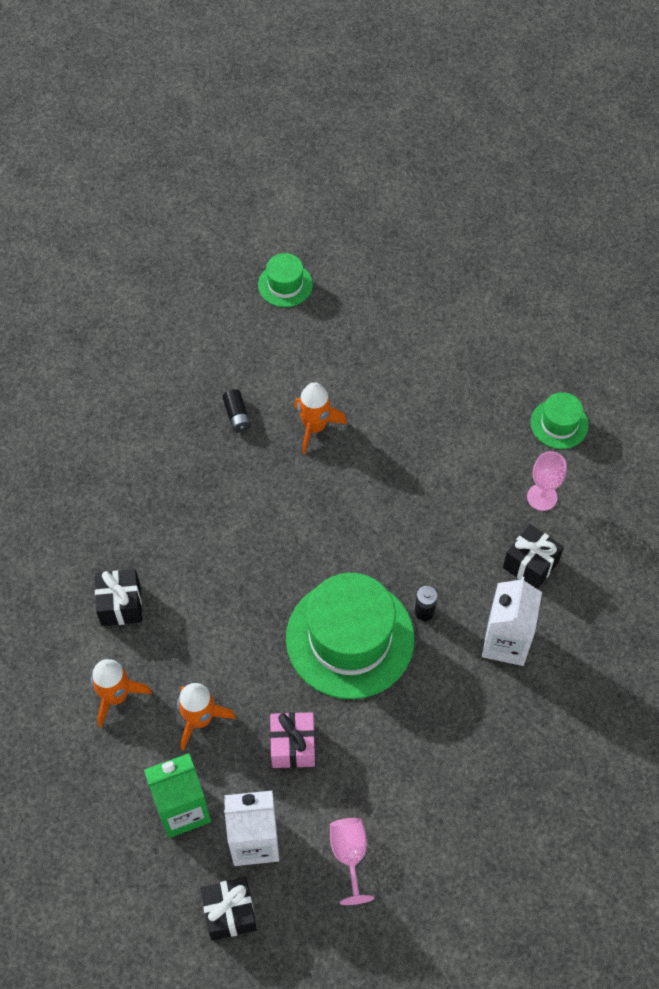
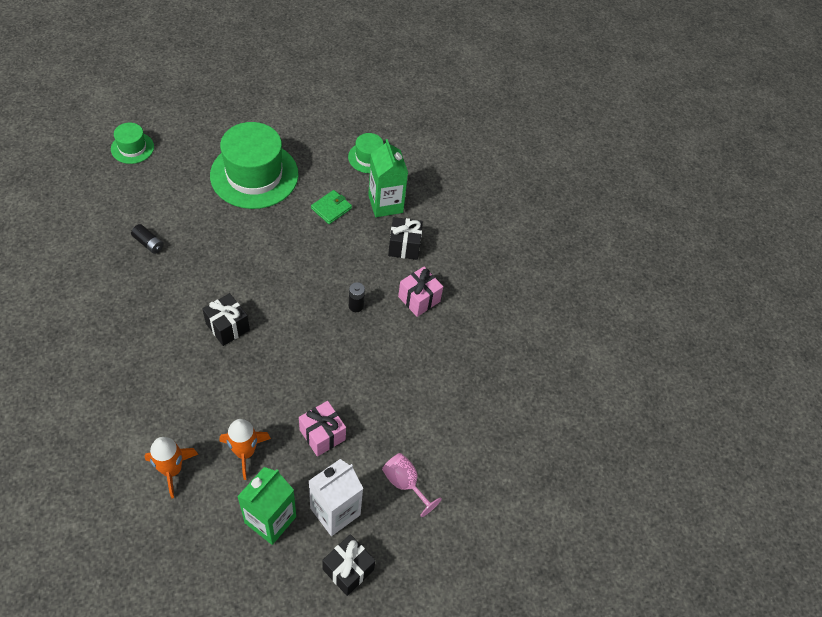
camera: 40 degrees left, 5 degrees down
black gift [95,569,142,626] -> black gift moved to [203,293,250,346]
green hat [286,573,414,699] -> green hat moved to [210,122,298,209]
orange rocket [294,382,347,454] -> none
white carton [482,577,542,666] -> pink gift [398,267,443,317]
pink goblet [527,451,567,511] -> green carton [368,139,408,217]
none -> green wallet [311,190,352,224]

